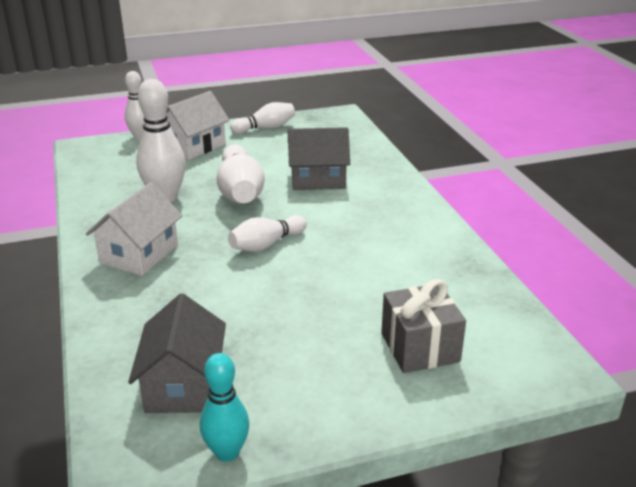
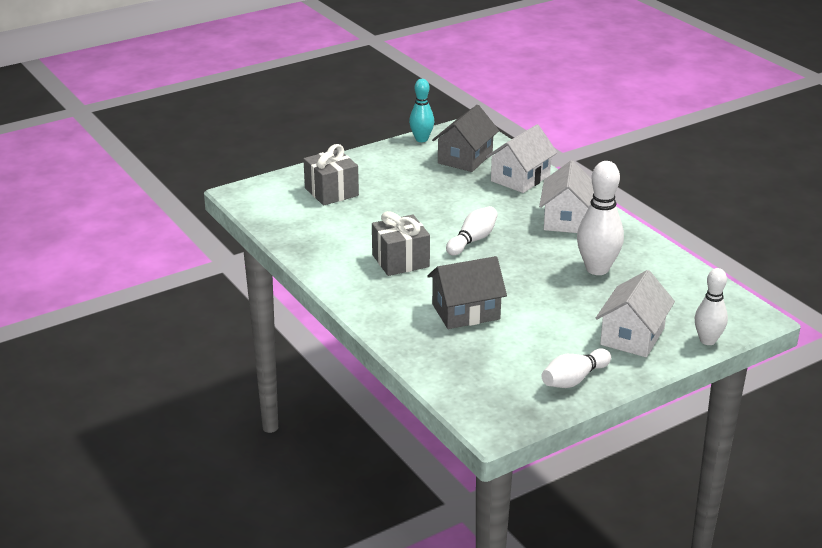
camera: 165 degrees right, 0 degrees up
grey house [128,293,226,413] -> grey house turned 45 degrees clockwise [432,105,499,172]
white bowling pin [217,145,265,204] -> none
none -> grey gift [372,211,430,276]
none -> white house [486,124,558,193]

